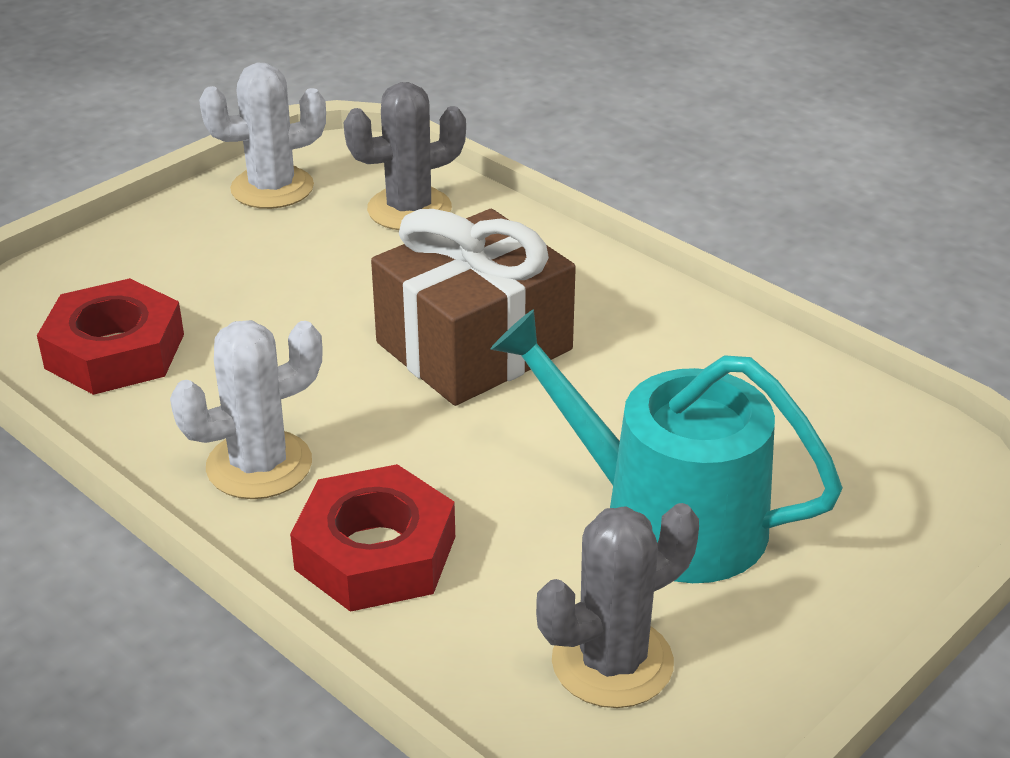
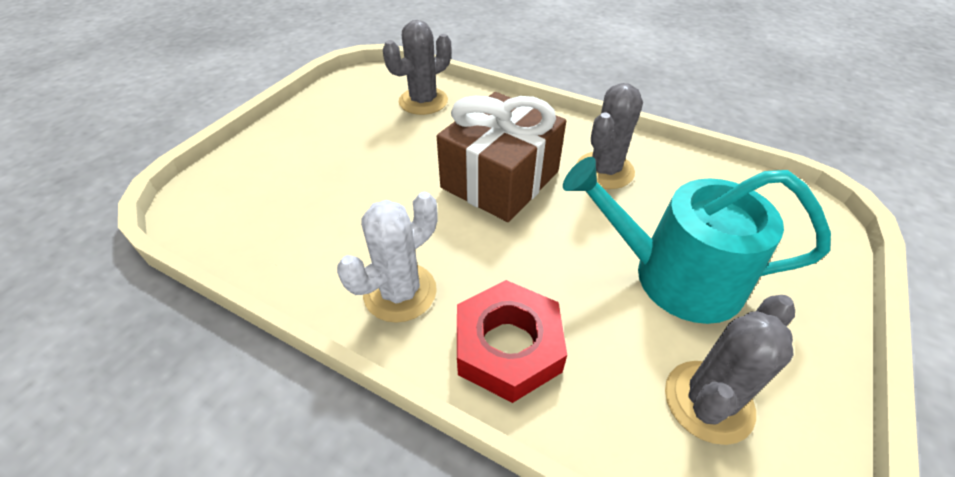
camera: 15 degrees left, 10 degrees up
red nut [37,278,184,395] -> none
white cactus [199,63,326,209] -> none
none -> grey cactus [577,83,643,189]

